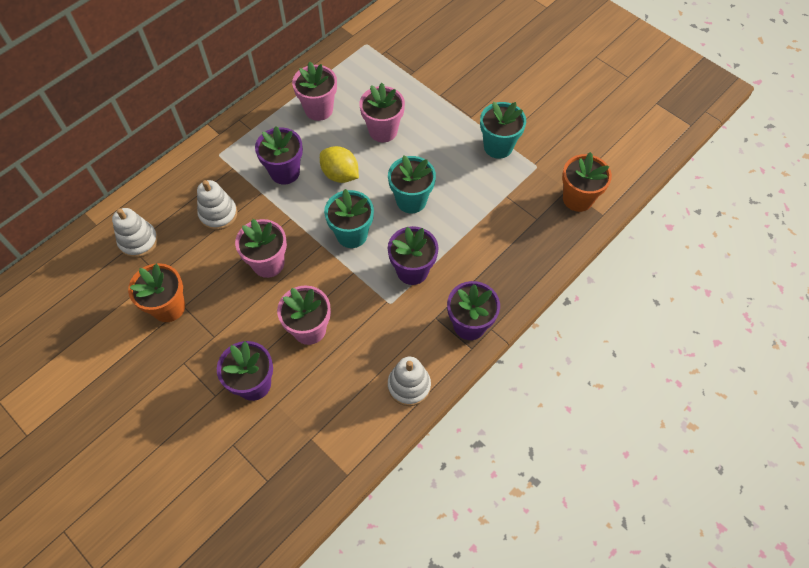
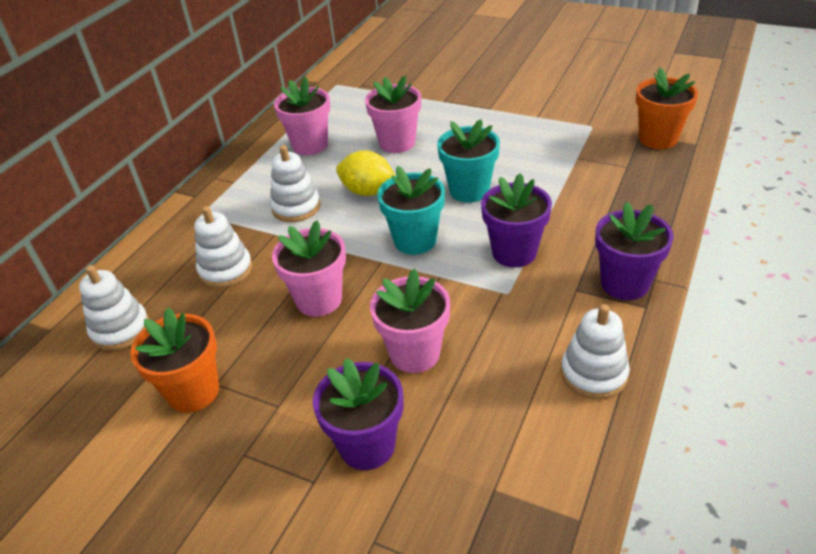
camera: 15 degrees left, 20 degrees down
purple flower pot [255,126,303,184] -> white stacking toy [270,145,321,222]
turquoise flower pot [480,102,526,159] -> none

